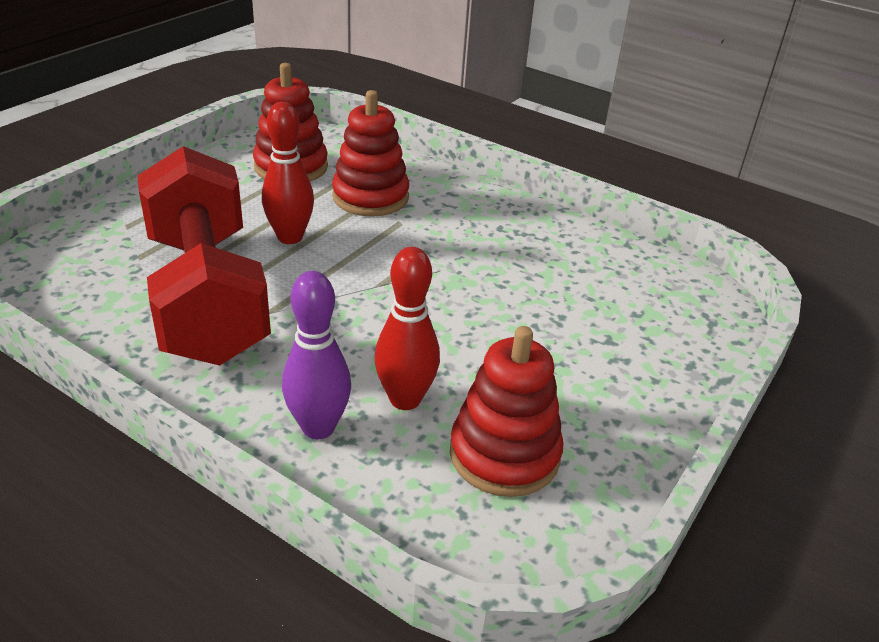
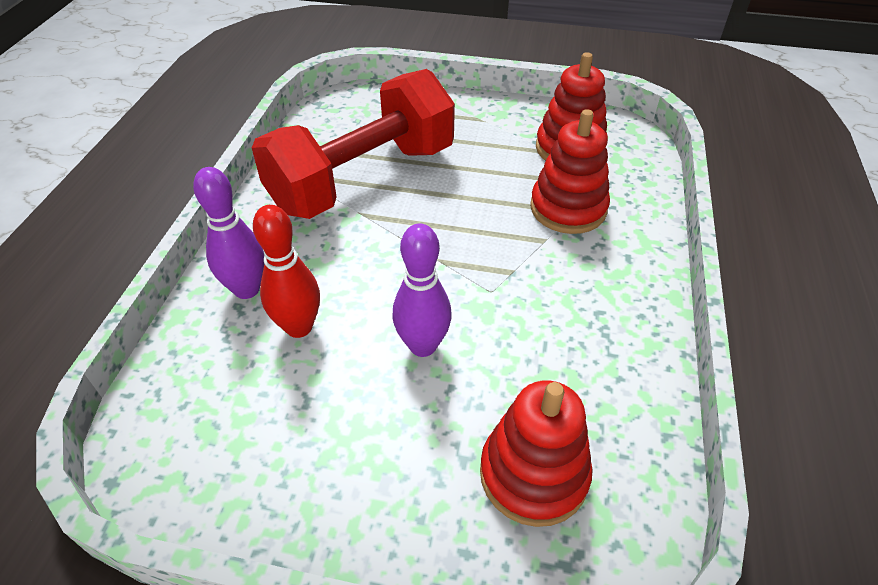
camera: 70 degrees right, 10 degrees up
red bowling pin [262,102,314,244] -> none
red stacking toy [450,326,563,497] -> red stacking toy moved to [480,381,593,527]
none -> purple bowling pin [392,224,452,357]

